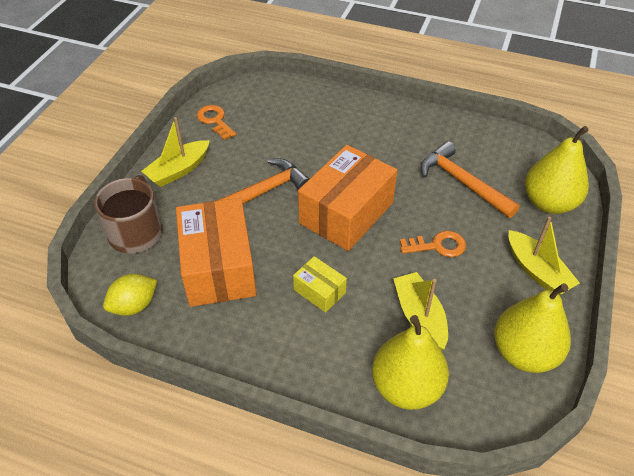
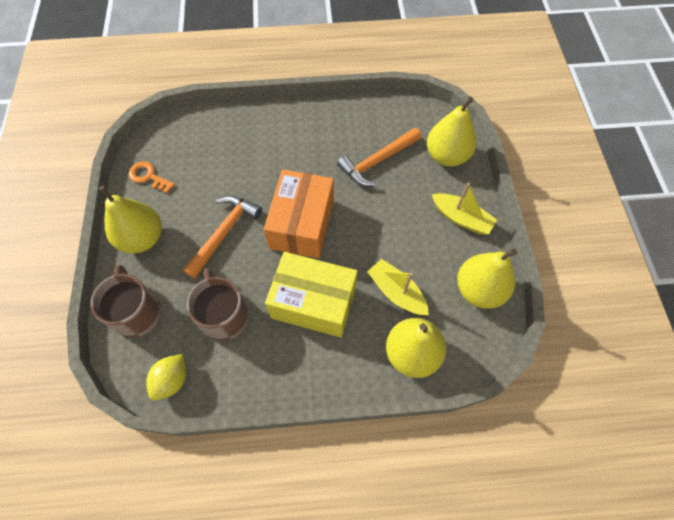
camera: 25 degrees left, 15 degrees up
yellow boat [142,117,210,187] -> yellow pear [99,186,162,253]
orange box [176,198,256,307] -> brown mug [187,268,249,341]
yellow box [293,256,347,313] -> yellow box [265,252,358,337], size x2.09
orange key [400,231,466,257] -> none
orange hammer [421,141,520,218] -> orange hammer turned 60 degrees counterclockwise [337,128,422,186]

